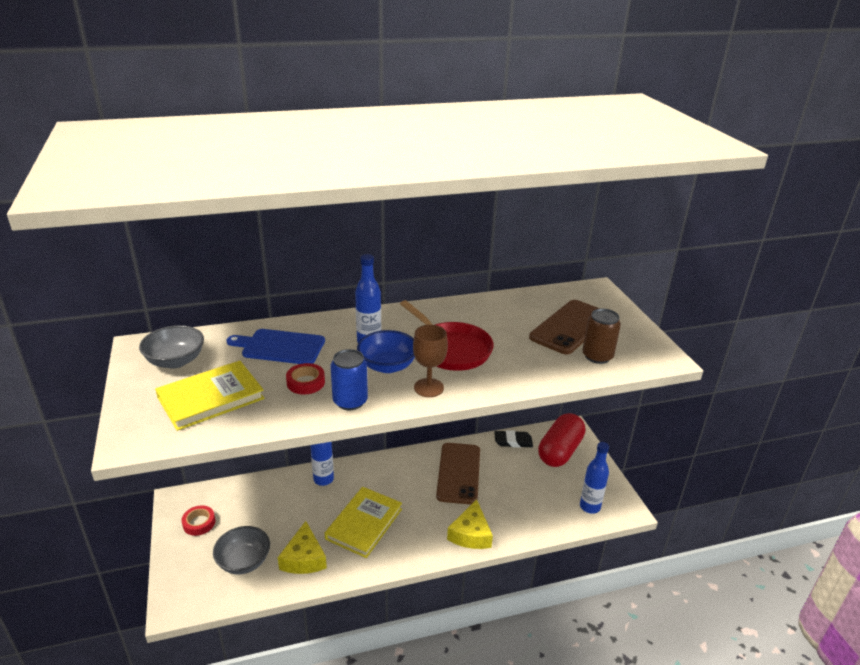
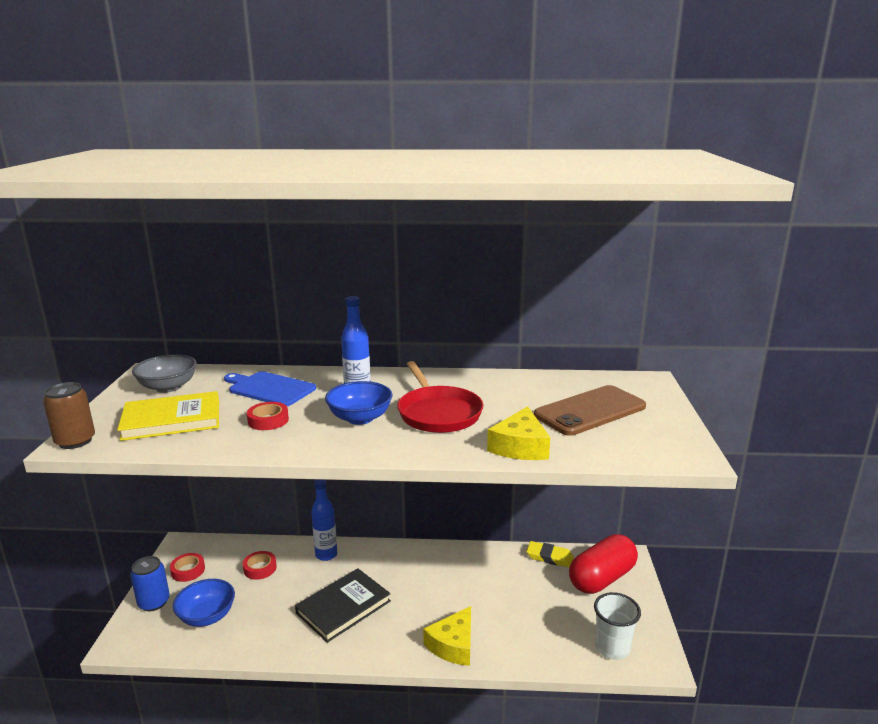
camera: 20 degrees right, 10 degrees down
grey bowl [213,526,270,575] -> blue bowl [173,579,235,627]
yellow cheese [278,521,327,574] -> yellow cheese moved to [487,406,550,460]
yellow book [325,487,402,558] -> black book [295,568,391,643]
blue can [330,349,368,410] -> blue can moved to [130,556,170,611]
brown goblet [413,325,448,397] -> none
brown phone [436,443,480,505] -> none
black eraser [494,430,533,448] -> yellow eraser [527,541,574,568]
blue bottle [580,442,609,514] -> white cup [594,592,641,660]
brown can [582,308,621,364] -> brown can moved to [43,382,95,449]
none -> red tape [243,551,277,580]

